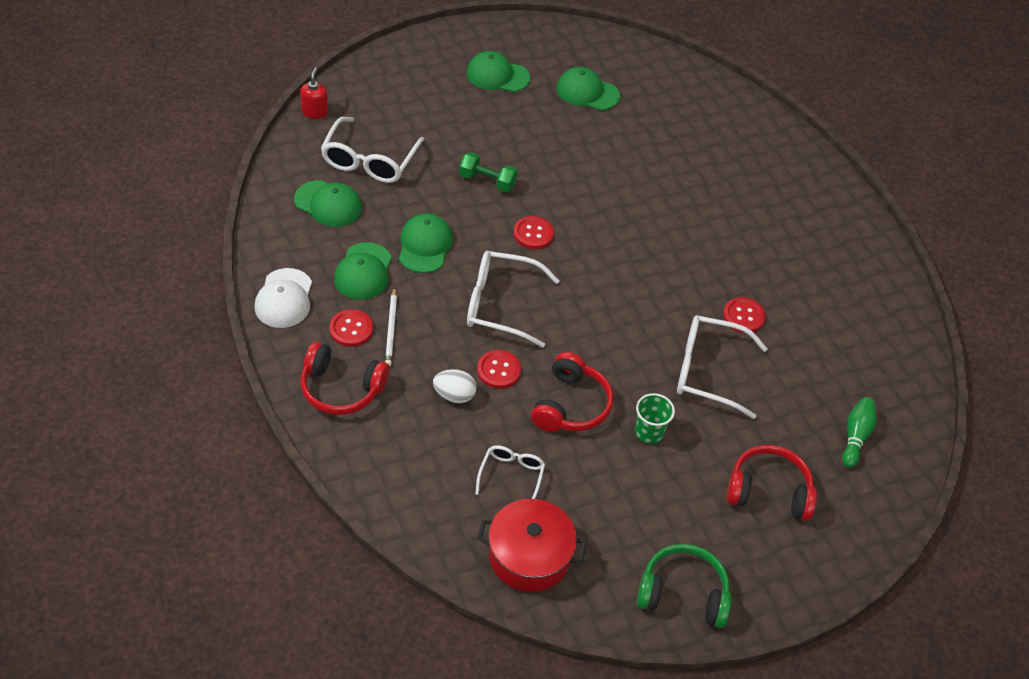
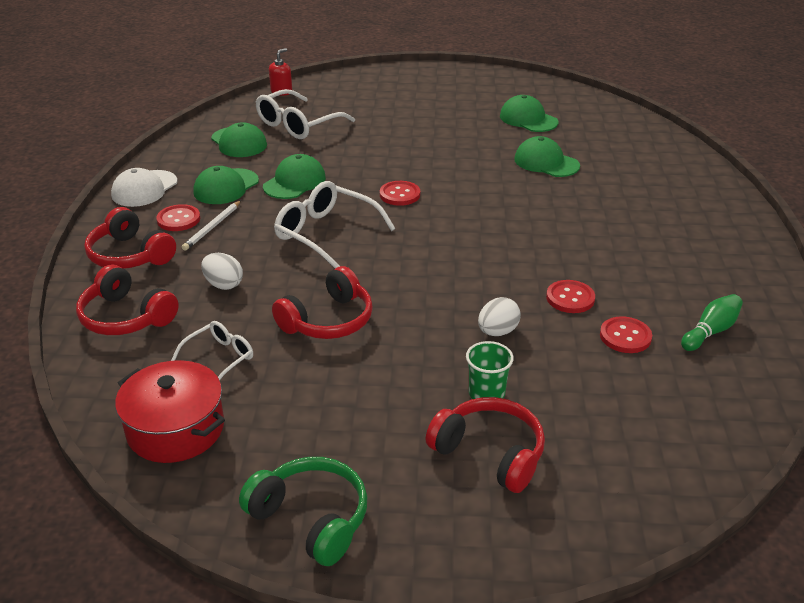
camera: 30 degrees right, 15 degrees down
green dumbbell [459,152,518,192] -> none
green cap [466,51,530,92] -> green cap moved to [514,136,580,177]
red button [477,350,521,389] -> red button moved to [600,316,652,353]
green cup [635,393,675,444] -> green cup moved to [466,341,514,399]
white glasses [677,315,768,419] -> white egg [478,297,521,336]
green bowling pin [842,397,877,468] -> green bowling pin moved to [681,294,743,351]
none -> red headphones [76,264,179,335]

